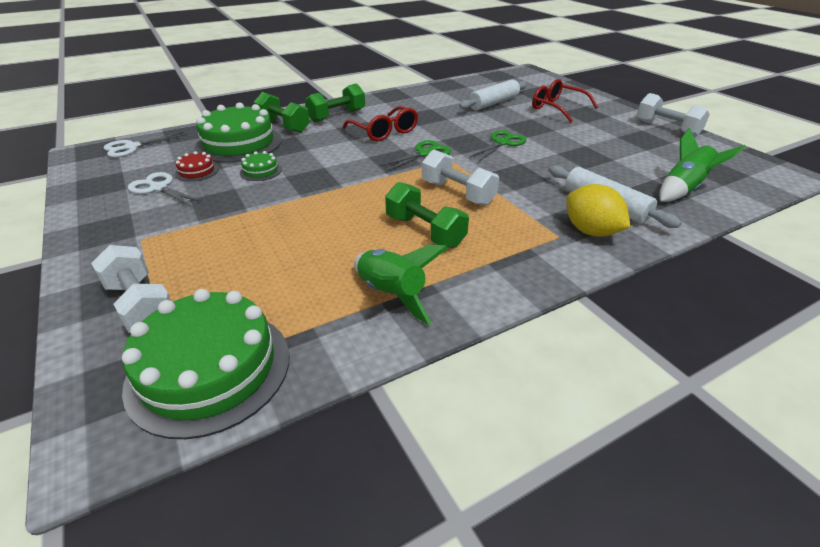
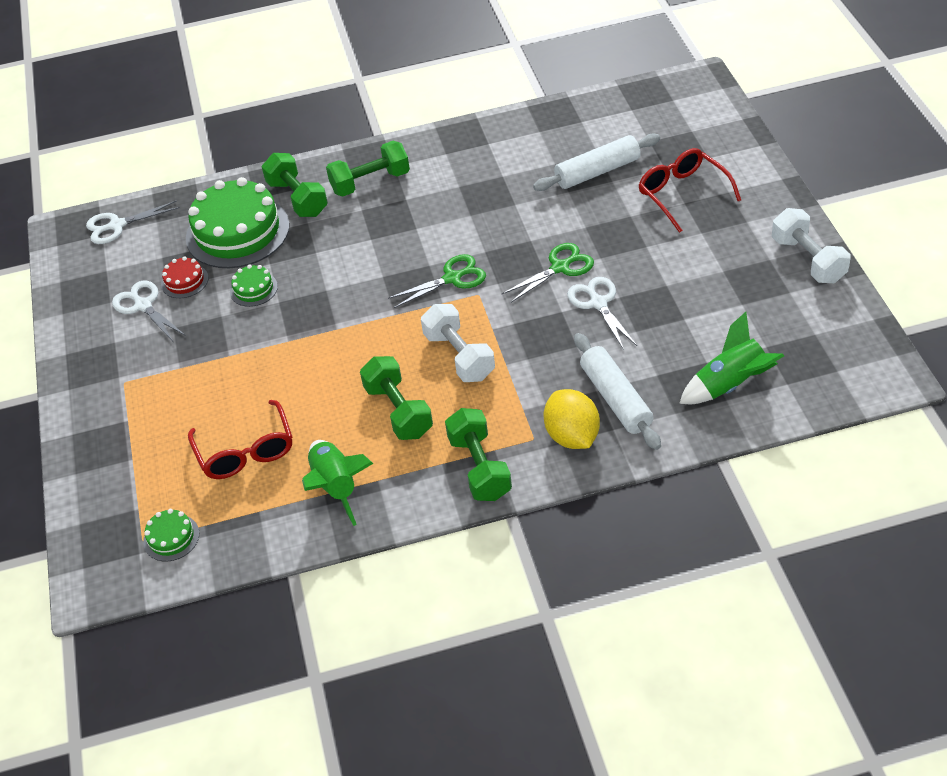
camera: 20 degrees right, 10 degrees up
white dumbbell [91,245,171,333] -> none
green cake [122,289,290,439] -> green cake [143,509,199,562], size x0.44
red glasses [343,106,418,141] -> red glasses moved to [188,400,292,479]
none -> green dumbbell [445,408,512,501]
none -> white scissors [567,277,637,350]

